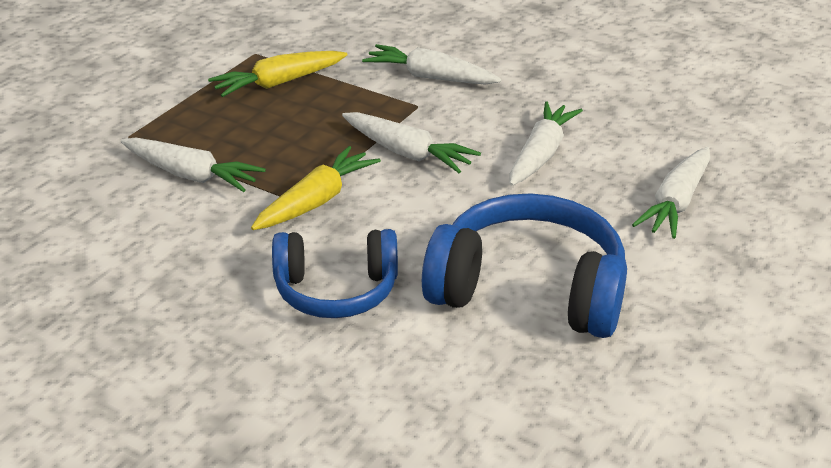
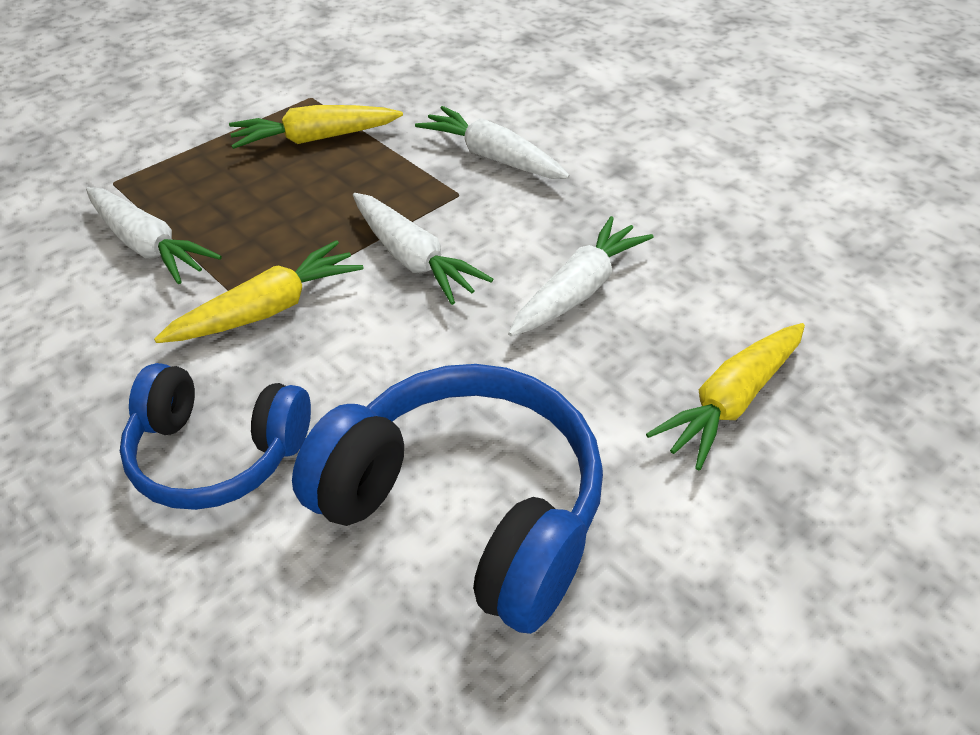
camera: 15 degrees right, 10 degrees up
white carrot [632,147,710,239] -> yellow carrot [646,323,805,470]

